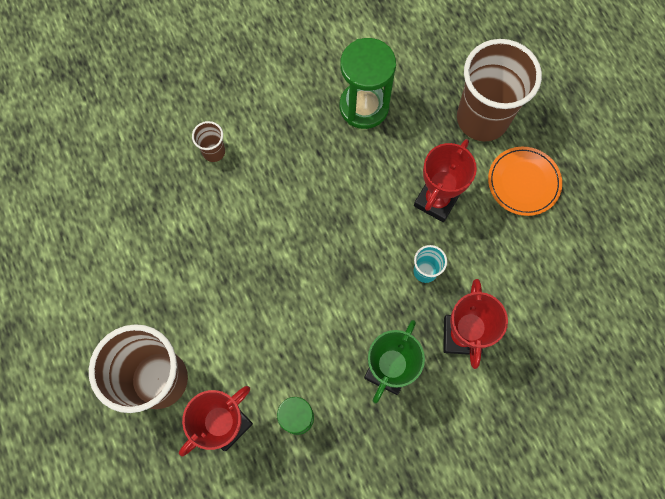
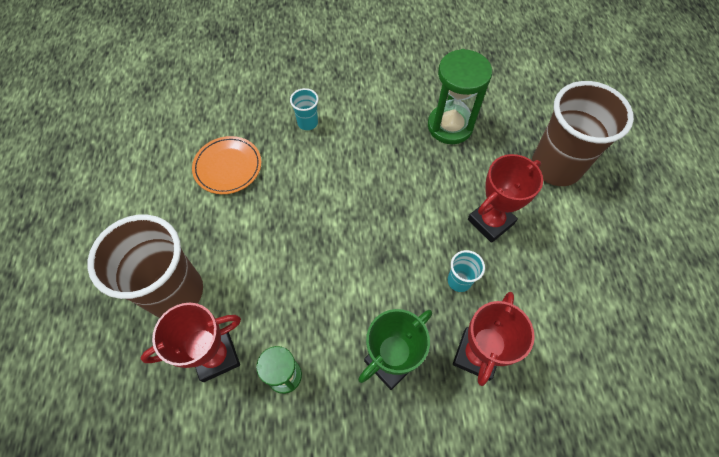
camera: 20 degrees right, 10 degrees down
brown cup [192,121,225,162] -> turquoise cup [290,88,319,130]
orange plate [488,147,562,216] -> orange plate moved to [192,136,261,194]

